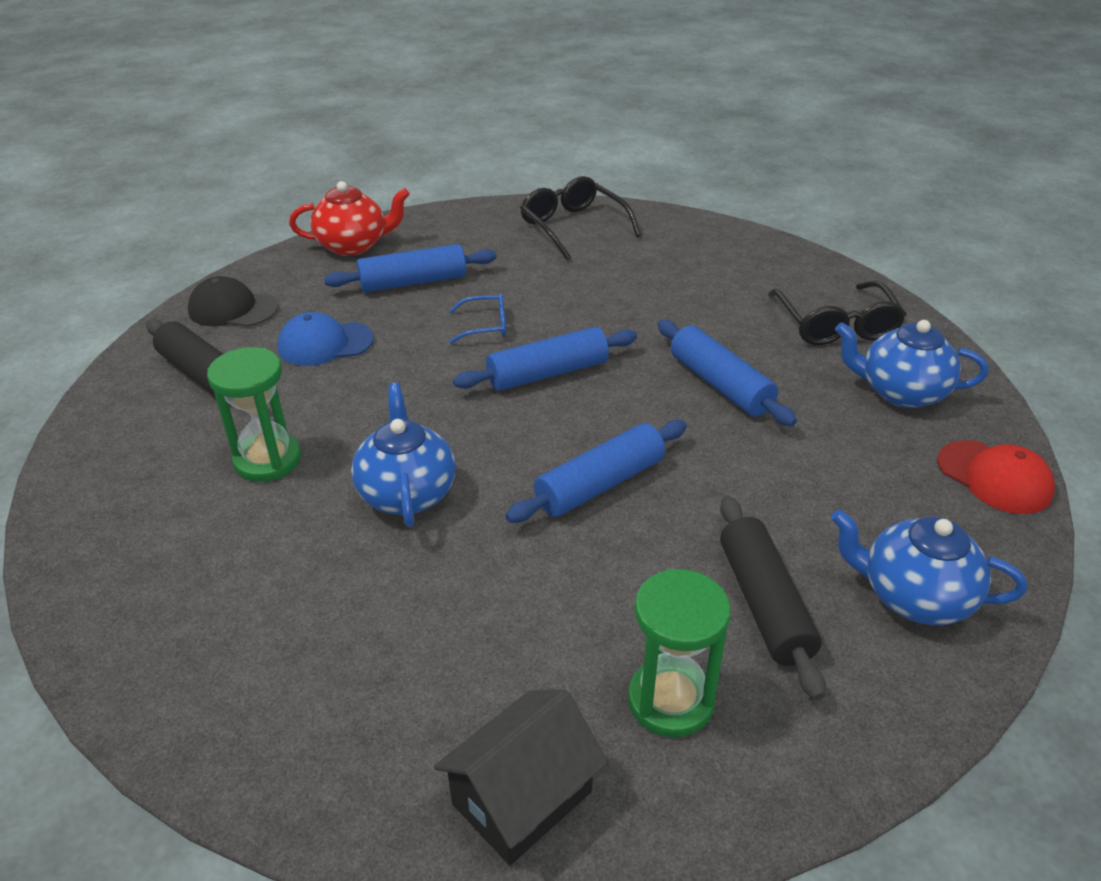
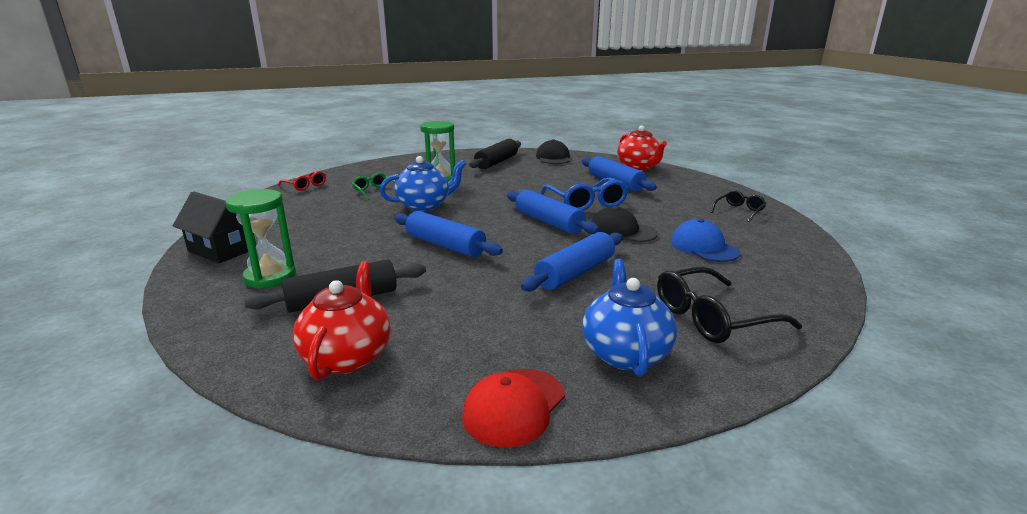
camera: 75 degrees right, 15 degrees down
blue cap [277,312,374,366] -> blue cap moved to [671,219,740,262]
blue glasses [449,293,506,344] -> blue glasses [540,178,628,211], size x1.76
black glasses [520,176,641,260] -> black glasses [711,190,767,222], size x0.57
blue teapot [831,509,1027,625] -> red teapot [292,261,391,380]
none -> red glasses [278,171,326,191]
none -> green glasses [352,173,395,200]
none -> black cap [591,206,658,242]

